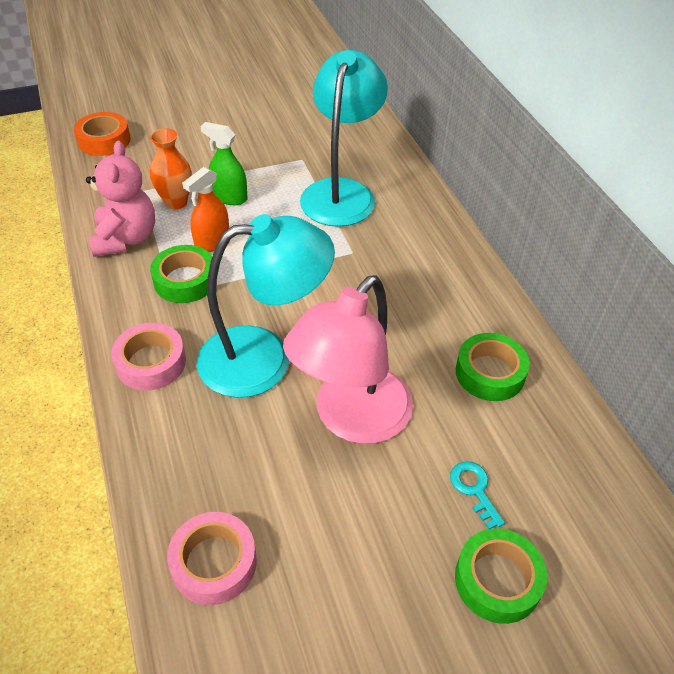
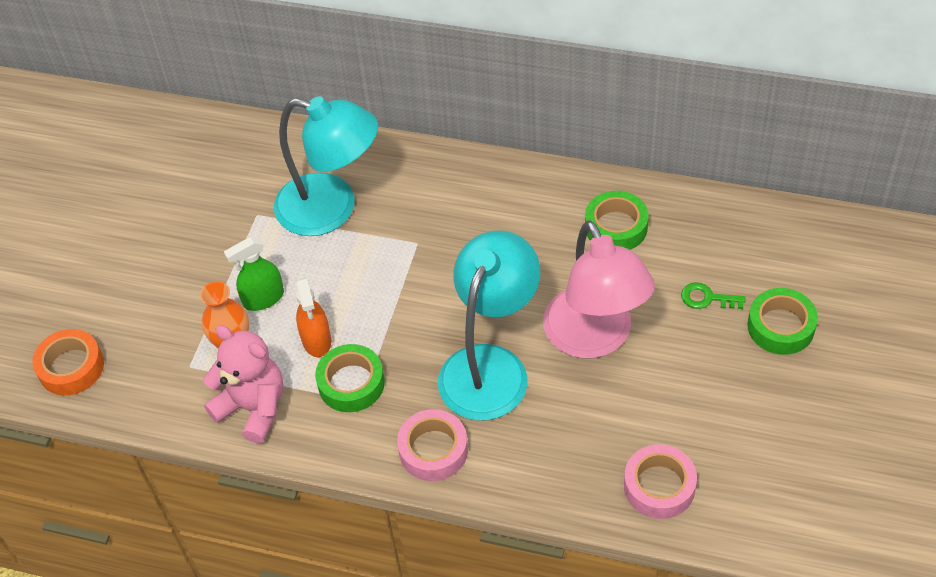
camera: 50 degrees left, 5 degrees up
turquoise lamp [300,50,388,227] -> turquoise lamp turned 150 degrees clockwise [274,96,378,236]
turquoise key [450,461,505,529] -> green key [681,282,746,309]

